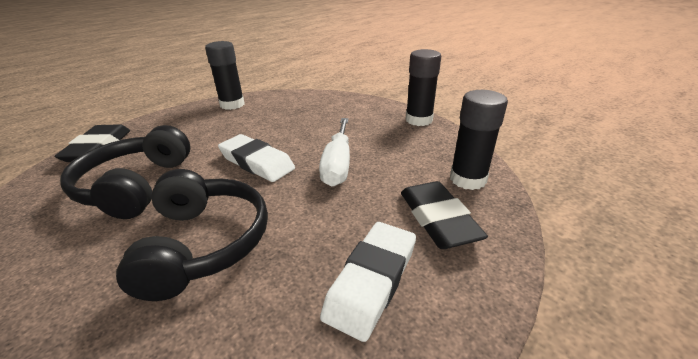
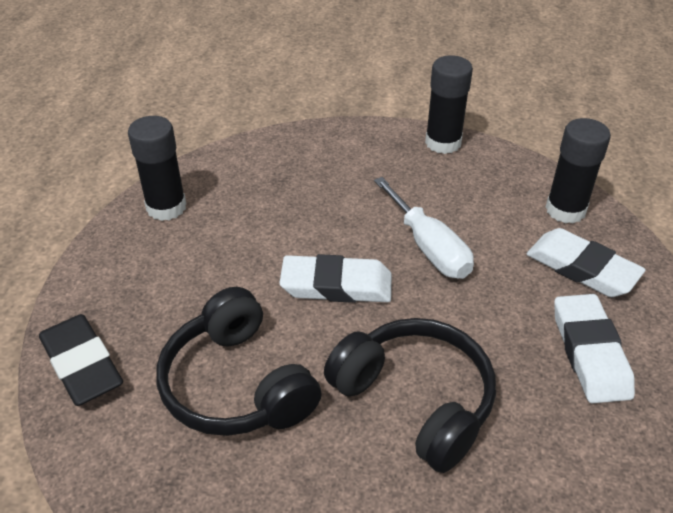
camera: 35 degrees left, 10 degrees up
black eraser [401,181,488,249] -> white eraser [526,228,646,297]

